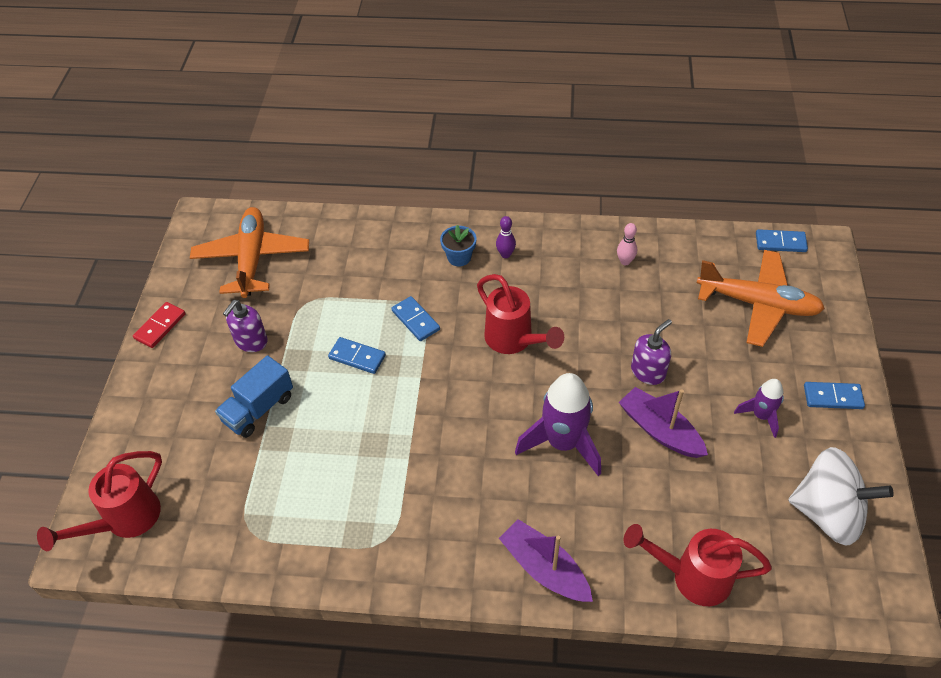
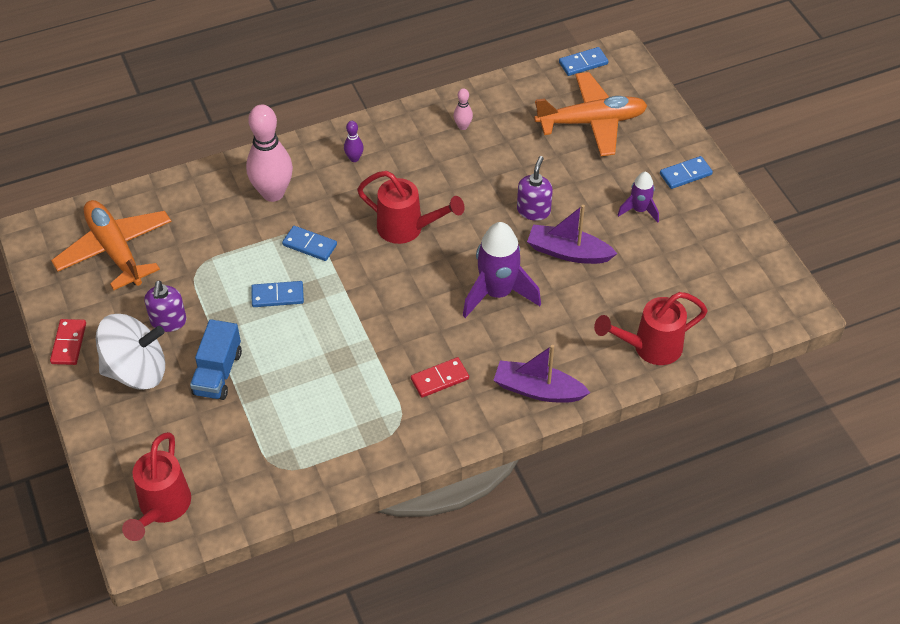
camera: 30 degrees left, 0 degrees up
blue flower pot [440,225,476,266] -> none
white spinning top [788,447,894,546] -> white spinning top moved to [96,314,165,390]
none -> pink bowling pin [246,104,293,202]
none -> red domino [411,357,469,398]

